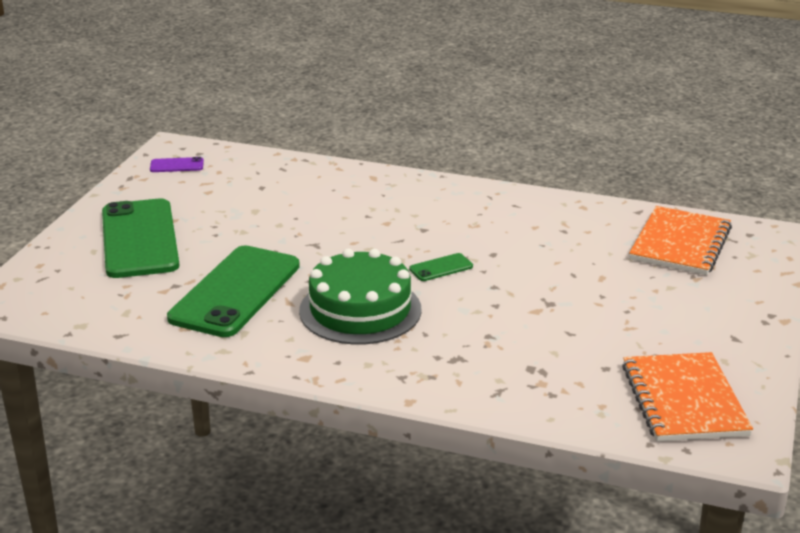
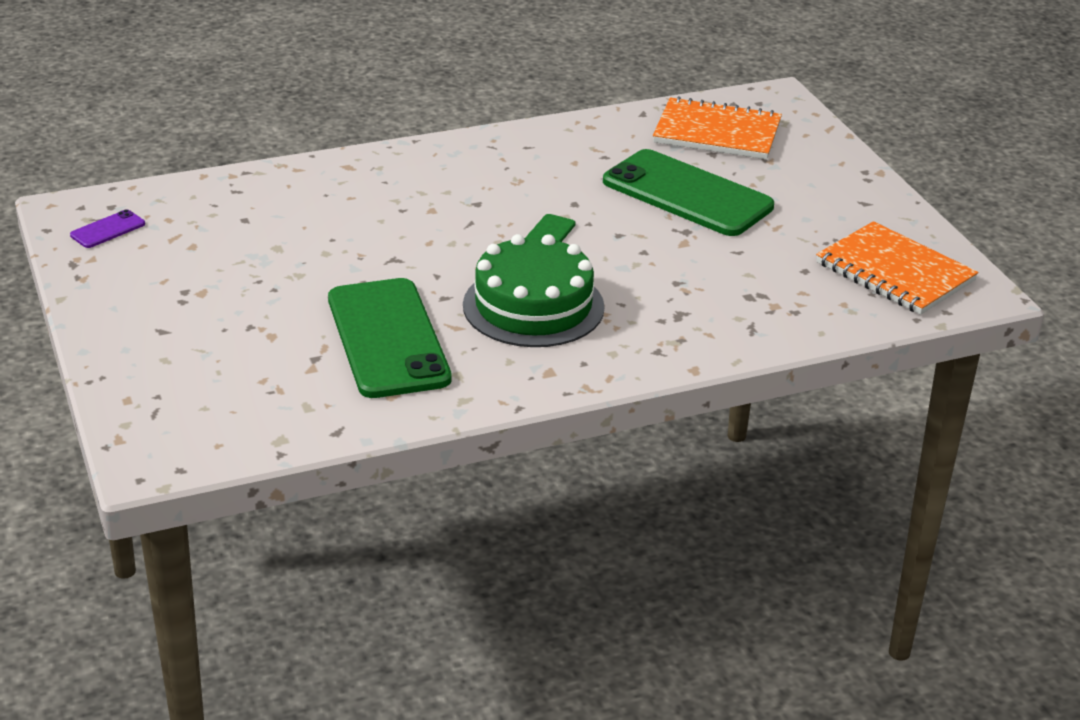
camera: 40 degrees left, 5 degrees up
green phone [102,198,179,278] -> green phone moved to [603,149,774,236]
orange notebook [629,206,732,275] -> orange notebook turned 60 degrees counterclockwise [653,96,782,159]

